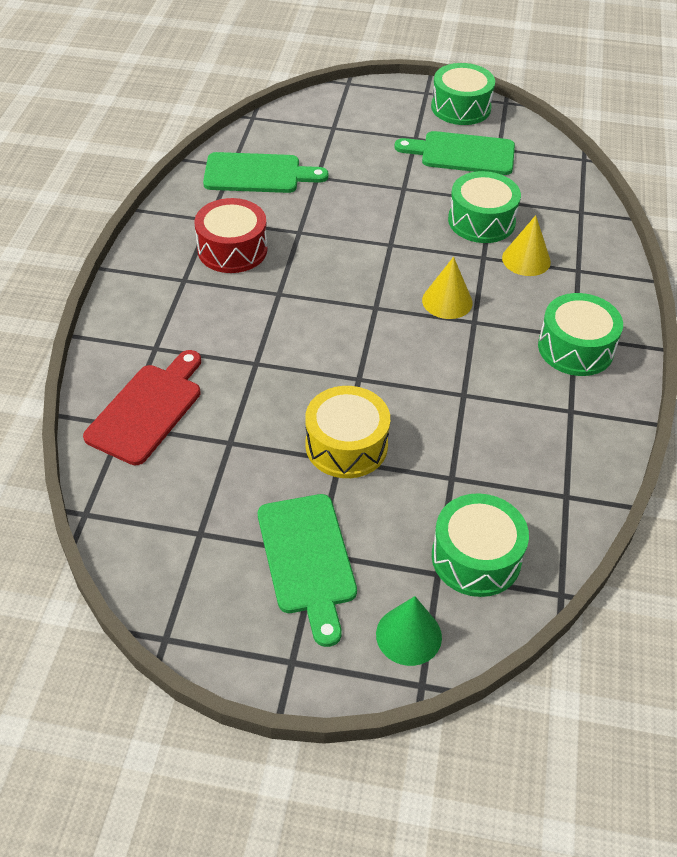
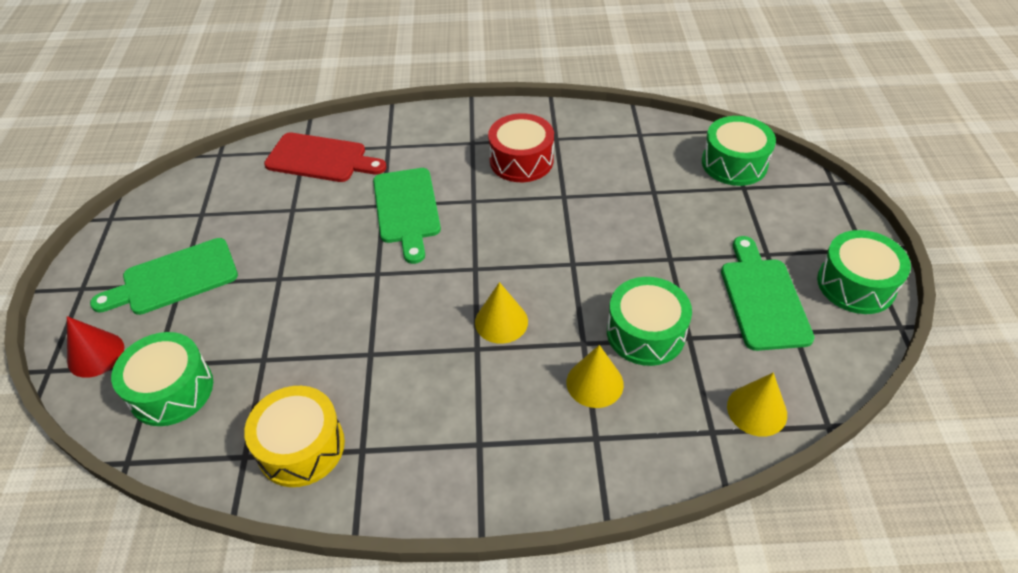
camera: 80 degrees right, 0 degrees up
green cutting board [203,152,329,193] -> green cutting board moved to [373,168,441,264]
yellow drum [305,386,390,478] -> yellow drum moved to [244,386,345,487]
green cone [376,596,442,666] -> red cone [67,316,124,378]
green drum [538,293,623,376] -> green drum moved to [702,116,776,186]
none -> yellow cone [727,373,787,437]

